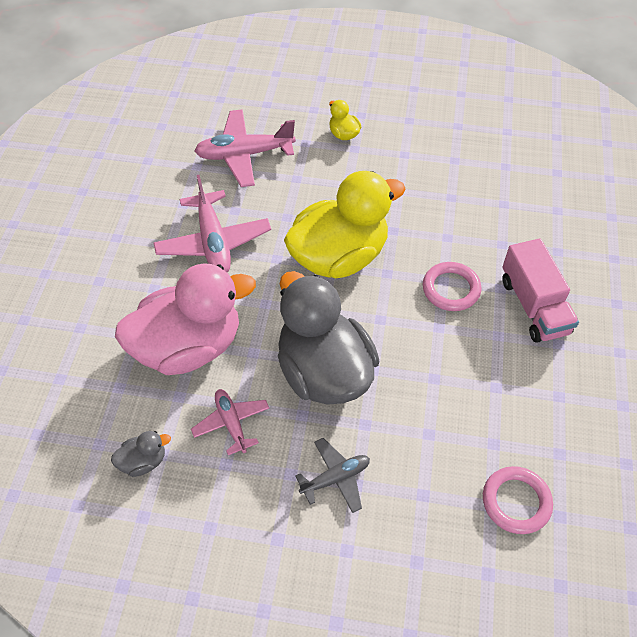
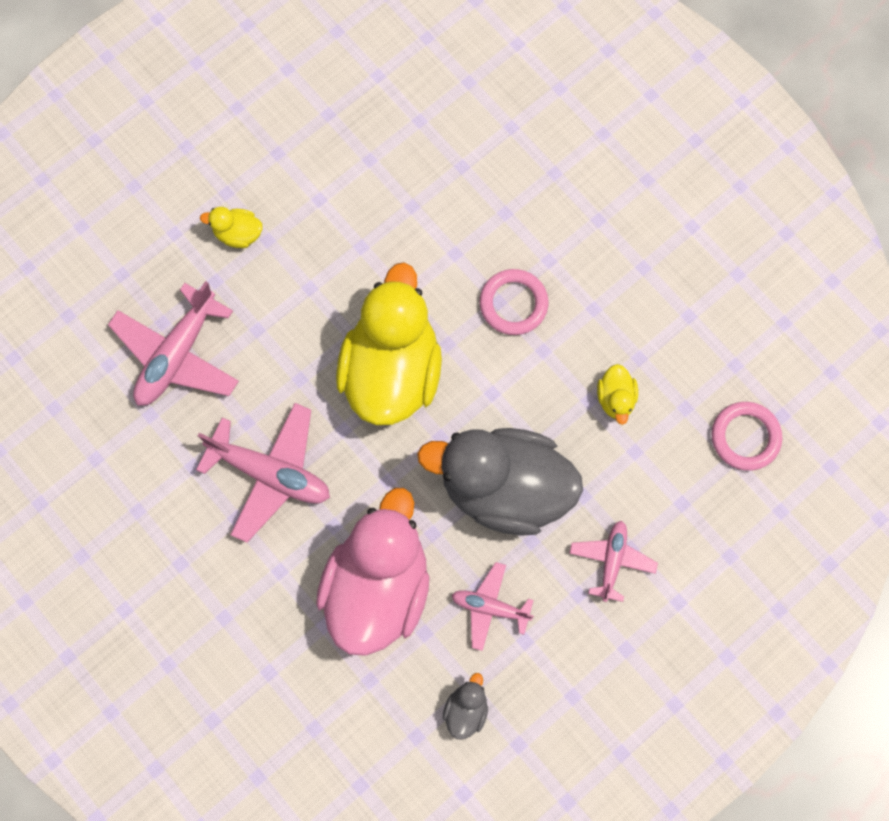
camera: 50 degrees left, 20 degrees up
grey plane [295,438,370,513] -> pink plane [569,521,658,602]
pink truck [502,238,579,343] -> none
none -> yellow duck [597,364,638,425]

